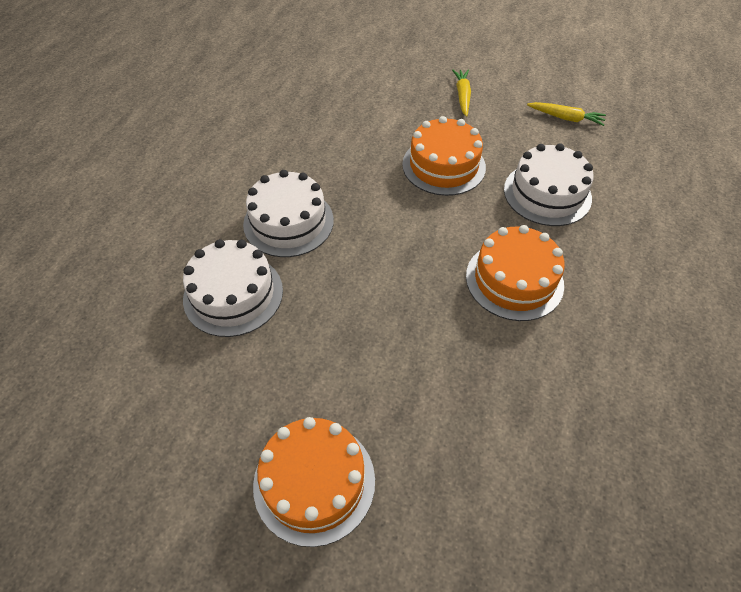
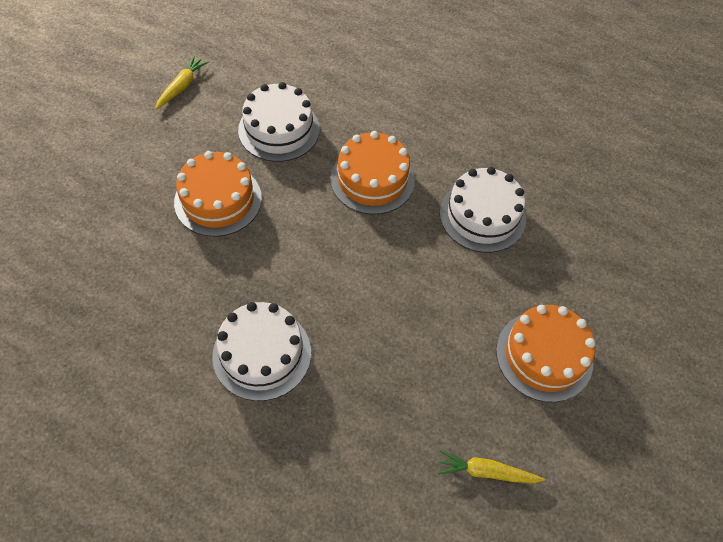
camera: 85 degrees left, 5 degrees up
white cake [183,239,283,337] -> white cake moved to [440,167,526,253]
yellow carrot [452,70,471,117] -> yellow carrot moved to [438,450,545,483]

